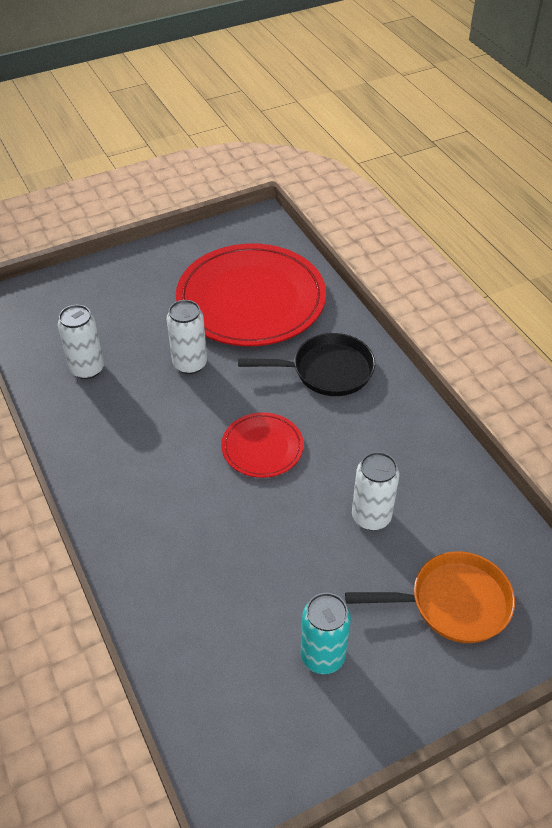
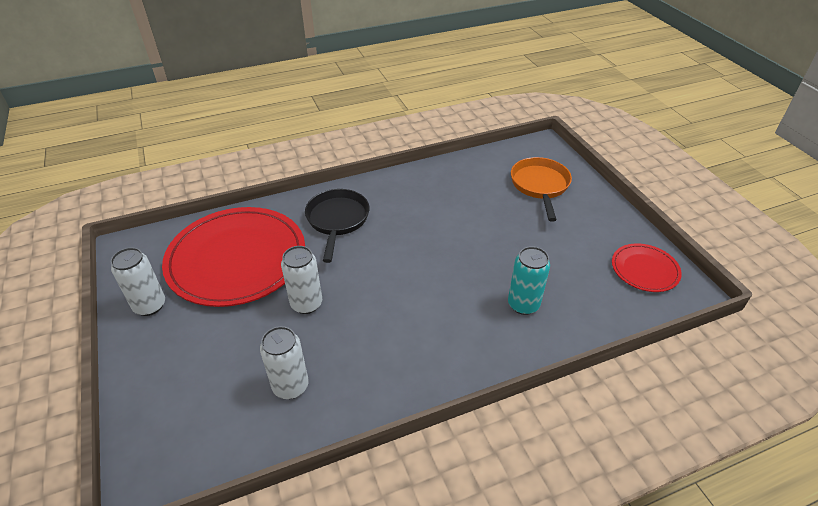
camera: 85 degrees left, 5 degrees down
red plate [221,412,304,478] -> red plate moved to [612,243,682,292]
turquoise can [300,593,351,674] -> turquoise can moved to [508,246,550,315]
white can [352,452,399,530] -> white can moved to [111,248,165,316]

